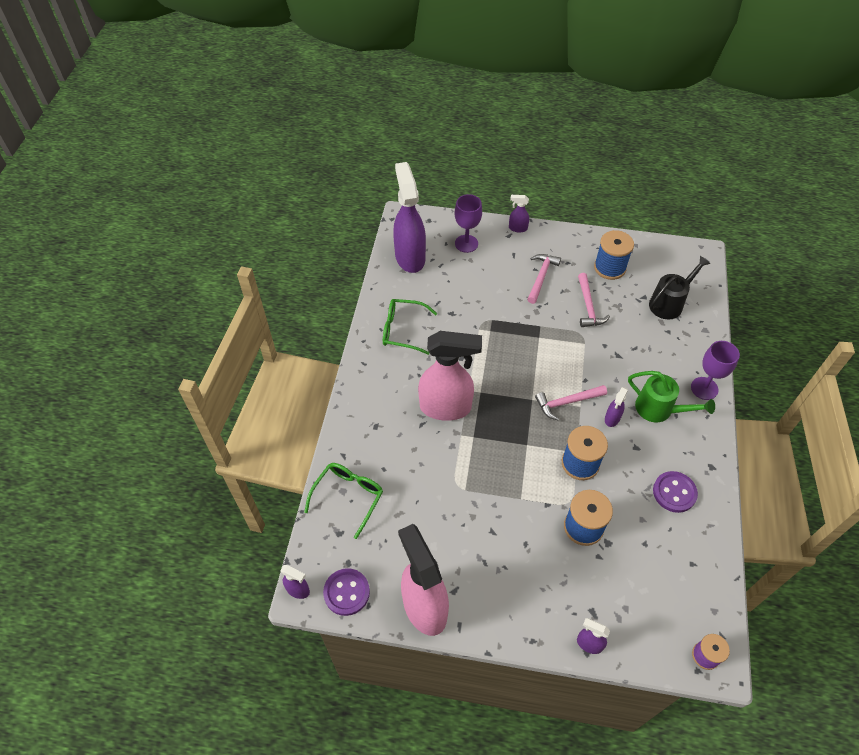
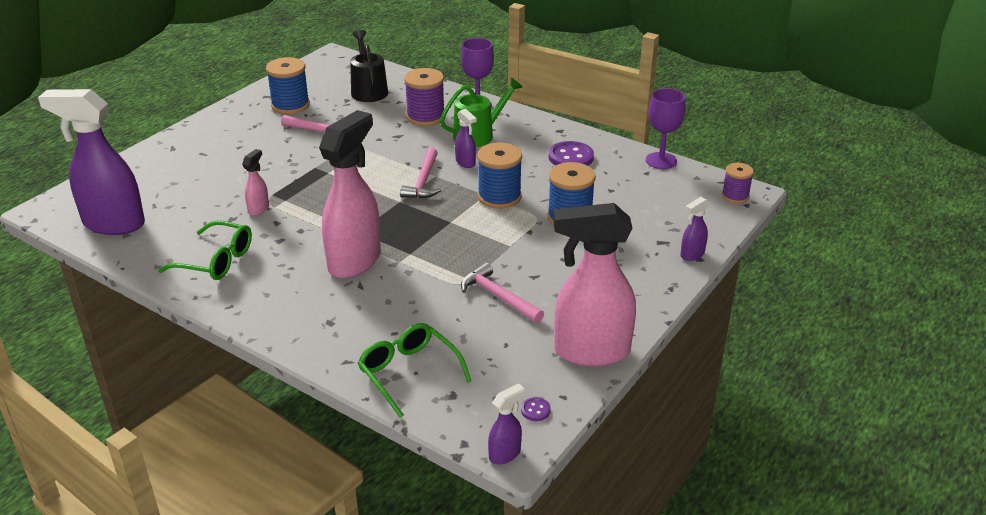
camera: 65 degrees left, 20 degrees down
purple button [323,568,370,616] -> purple button [521,397,551,421], size x0.47
green glasses [383,299,437,355] -> green glasses turned 105 degrees counterclockwise [158,220,252,280]
purple goblet [455,194,482,253] -> purple goblet moved to [646,88,686,169]
purple spray bottle [509,195,529,233] -> none
pink hammer [527,254,561,304] -> pink hammer moved to [461,263,544,323]
none -> pink spray bottle [242,149,269,216]
none -> purple spool [404,68,444,126]

